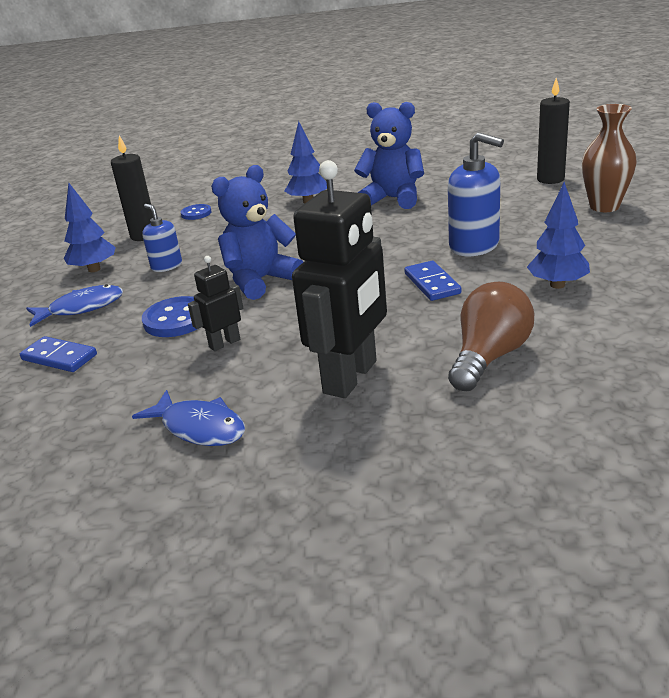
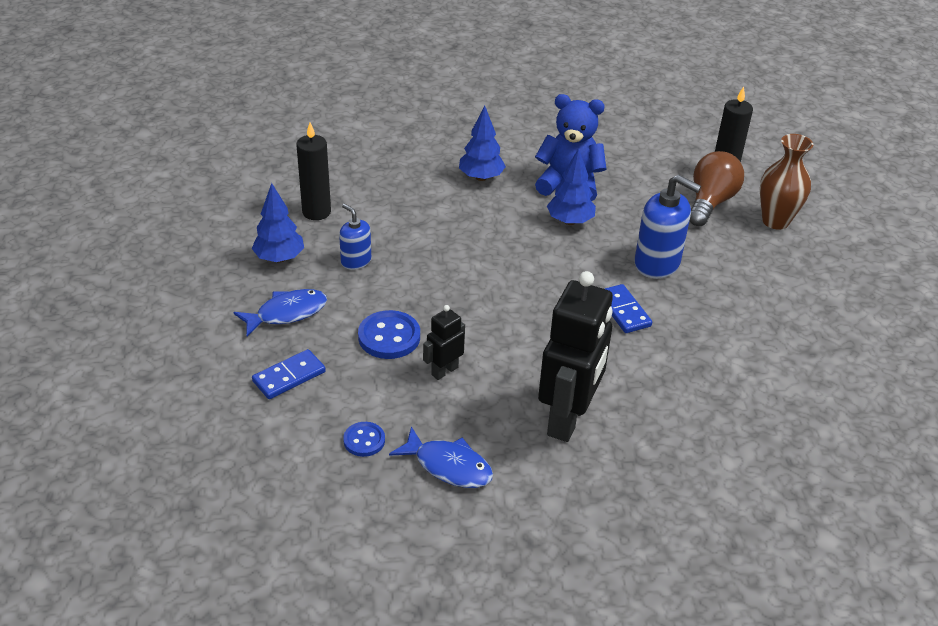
camera: 10 degrees left, 10 degrees up
blue domino [20,336,97,372] -> blue domino turned 60 degrees counterclockwise [252,349,326,399]
blue button [181,204,212,220] -> blue button moved to [343,422,385,457]
blue teddy bear [211,165,303,300] -> none
brown light bulb [448,281,534,391] -> brown light bulb moved to [690,151,744,226]
blue tree [527,182,590,289] -> blue tree moved to [547,148,596,225]

